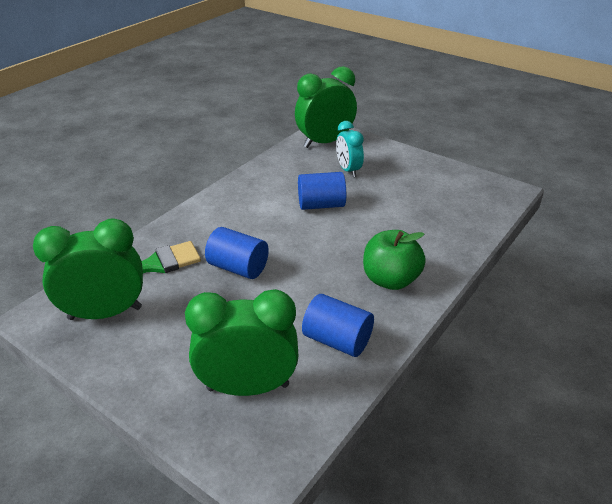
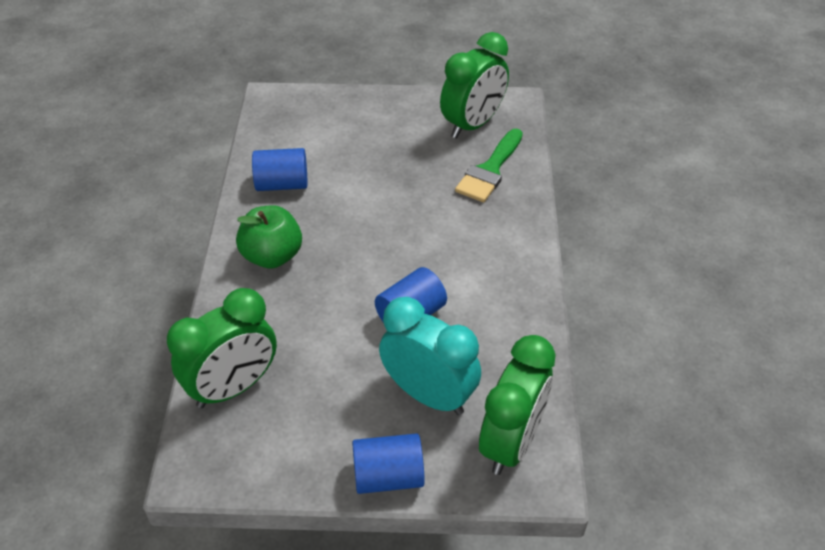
camera: 145 degrees right, 10 degrees up
green clock [185,289,299,396] -> green clock moved to [167,288,277,408]
blue cylinder [205,227,269,279] -> blue cylinder moved to [352,433,425,494]
turquoise clock [336,121,364,177] -> turquoise clock [379,297,481,415], size x1.65

